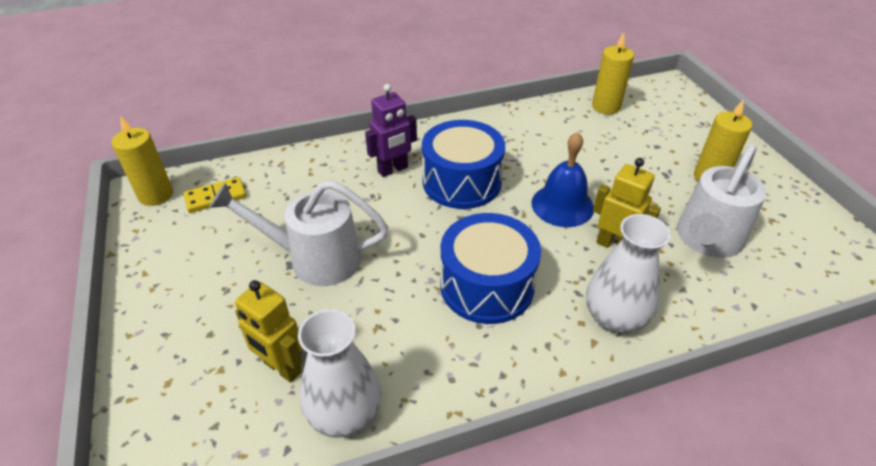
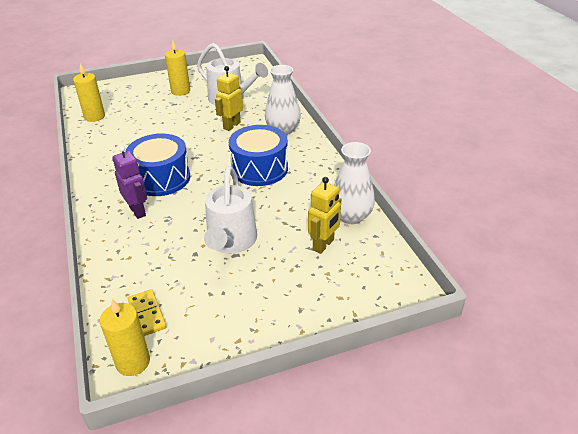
camera: 90 degrees left, 5 degrees down
blue bell [532,132,594,227] -> none

